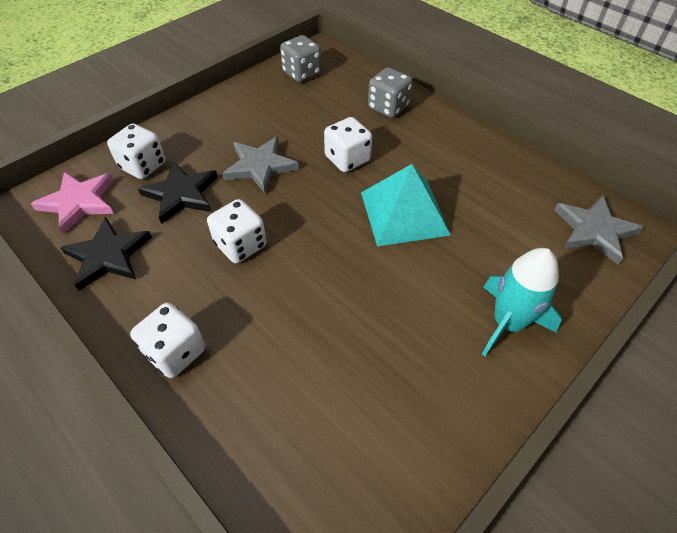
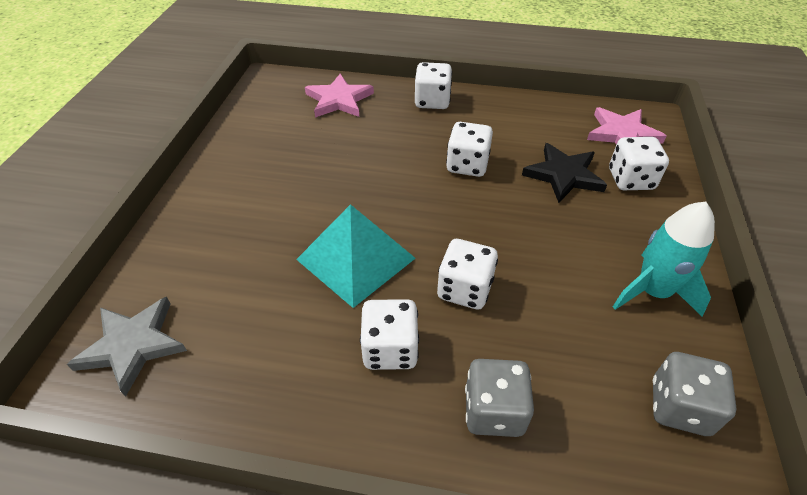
camera: 145 degrees right, 5 degrees down
black star [60,217,152,291] -> none
grey star [222,136,299,193] -> none
turquoise rocket [482,248,562,356] -> turquoise rocket moved to [613,202,715,317]
none -> pink star [305,73,374,118]
none -> white dice [360,299,419,370]

